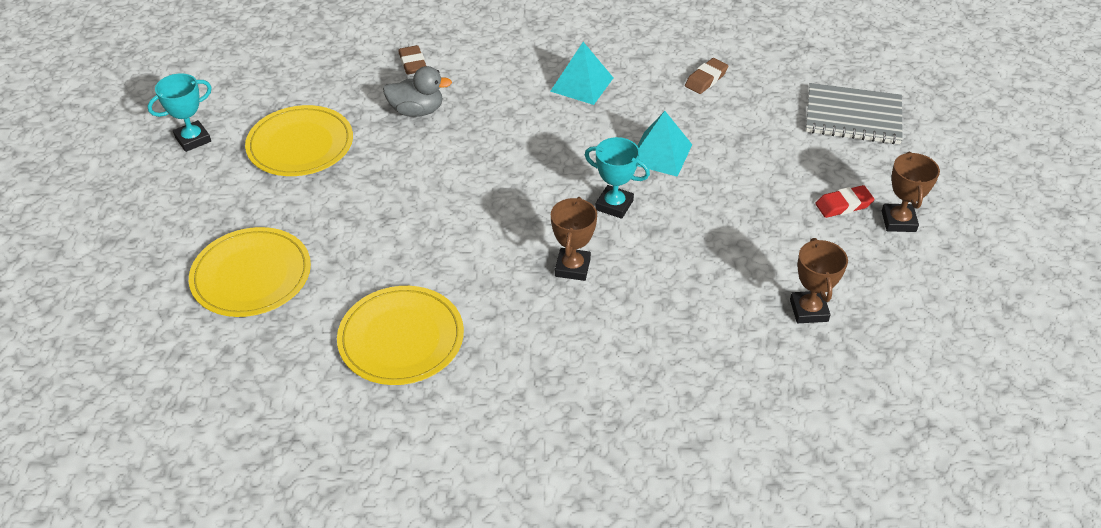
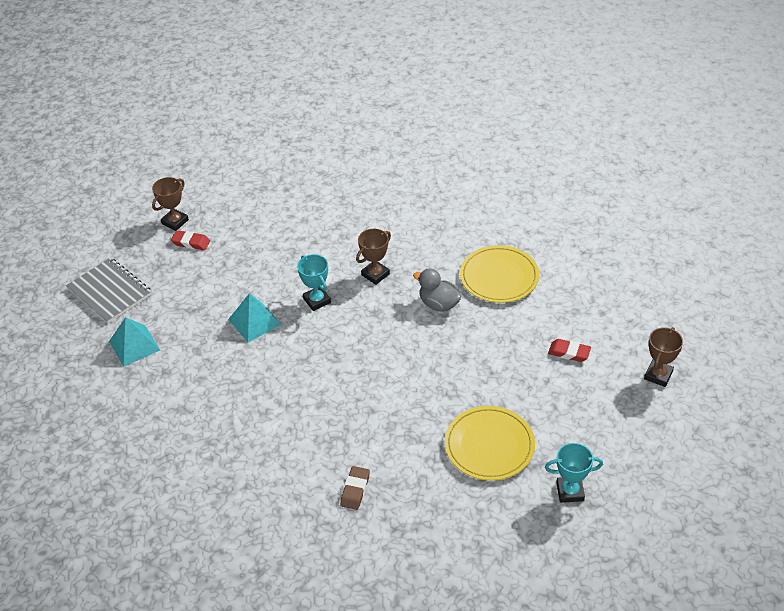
camera: 145 degrees left, 0 degrees up
yellow plate [189,227,311,317] -> red eraser [548,339,591,362]
grey duck [383,66,452,117] -> grey duck moved to [413,269,462,312]
turquoise pyramid [550,42,613,105] -> turquoise pyramid moved to [109,317,160,367]
brown eraser [685,58,728,94] -> none
brown trophy [790,238,848,323] -> brown trophy moved to [644,327,683,387]

